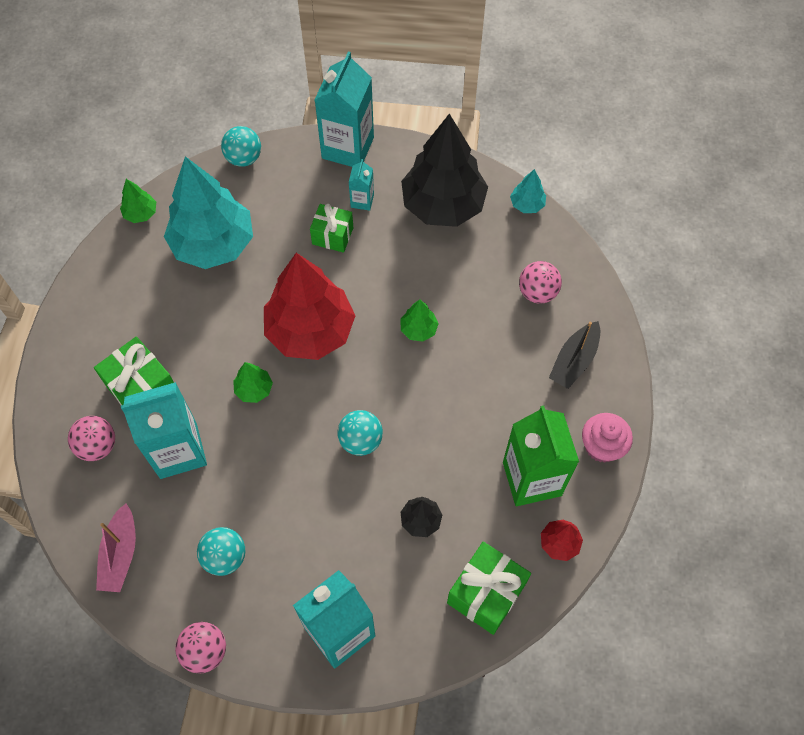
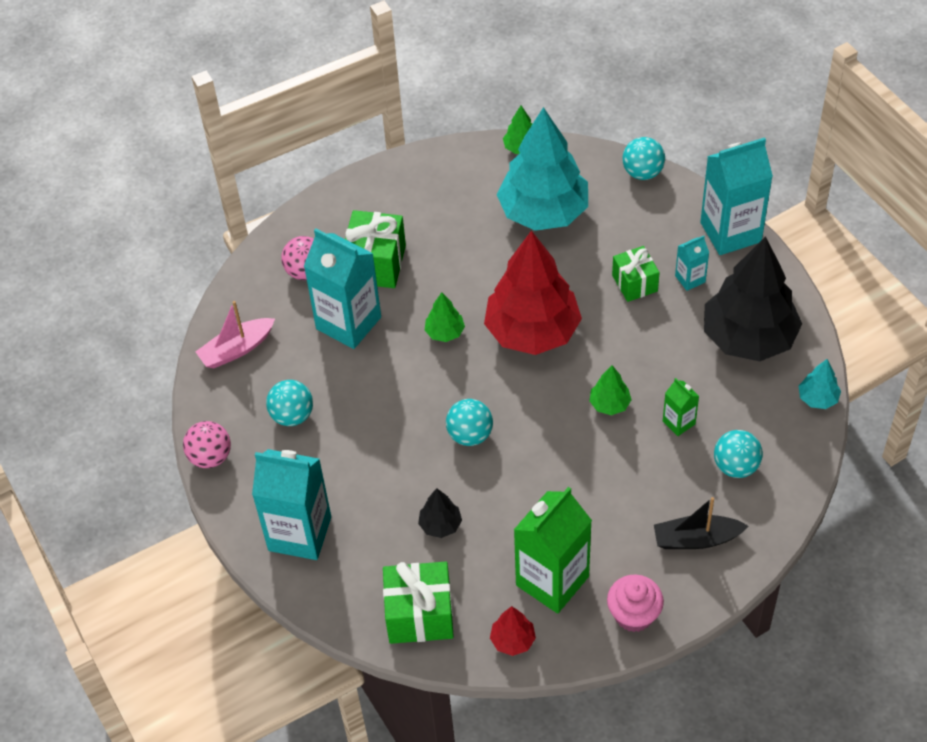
camera: 55 degrees right, 10 degrees down
pink ball [519,261,562,304] -> turquoise ball [714,430,763,478]
none -> green carton [663,378,699,436]

